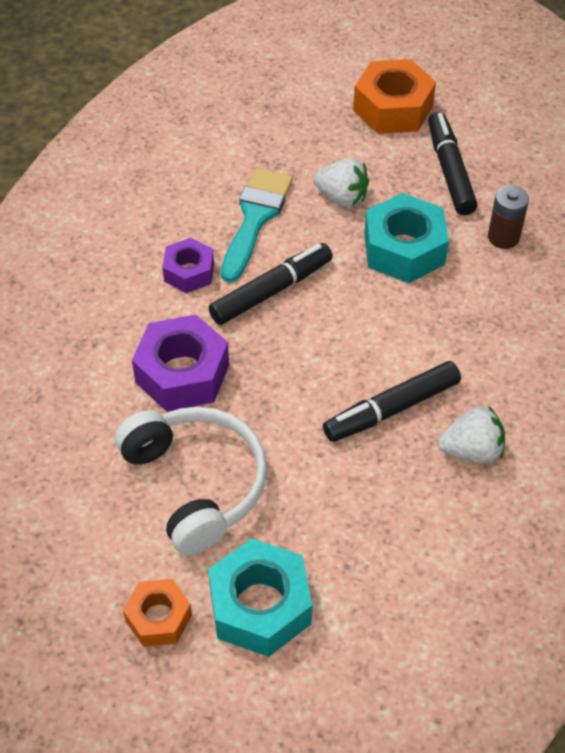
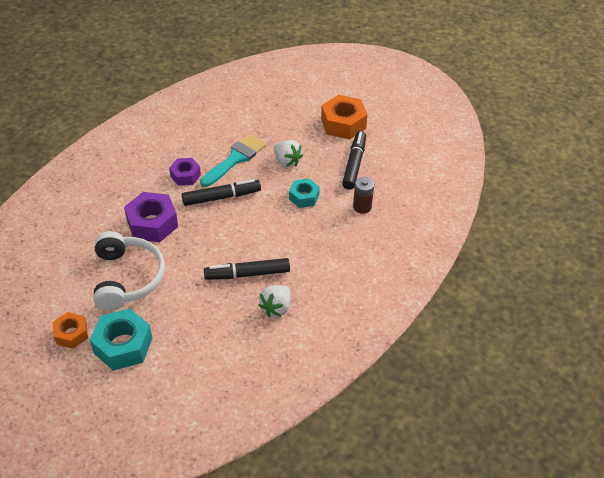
camera: 20 degrees right, 5 degrees down
turquoise nut [364,193,449,283] -> turquoise nut [289,178,320,208], size x0.61
white strawberry [438,406,505,463] -> white strawberry turned 105 degrees clockwise [258,285,291,317]

